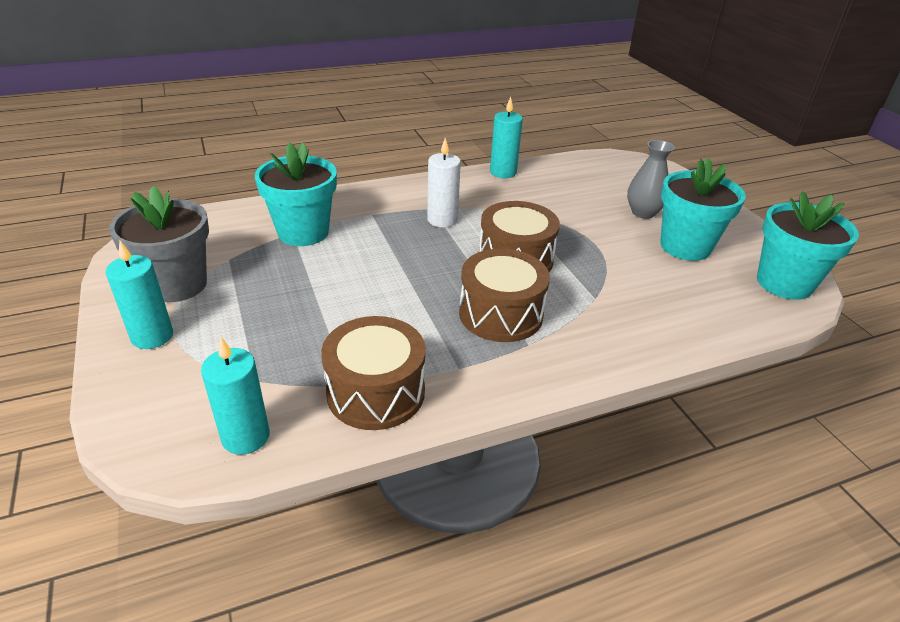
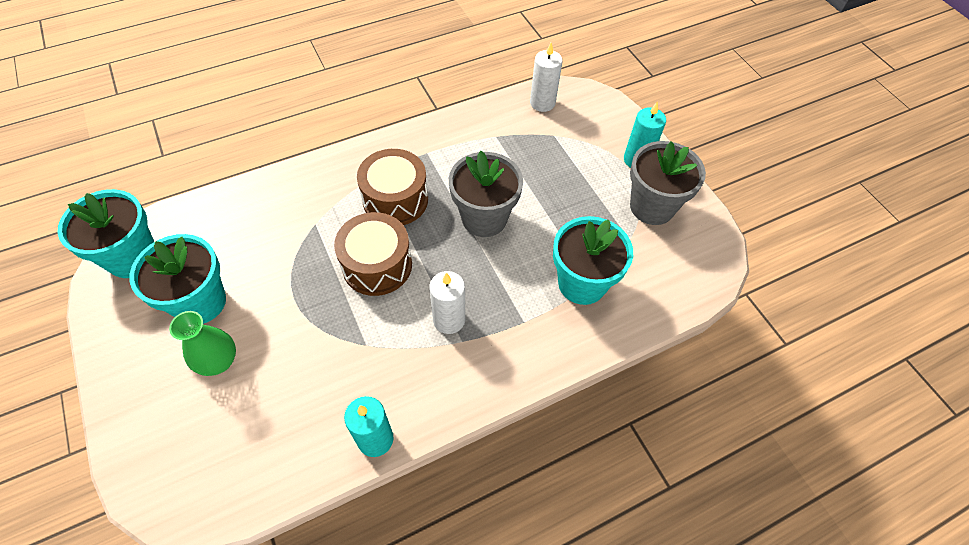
camera: 175 degrees right, 20 degrees up
turquoise candle [201,337,270,455] -> white candle [530,43,563,112]
brown drum [321,316,426,430] -> none
grey vase [627,140,675,219] -> green vase [169,311,236,376]
none -> grey flower pot [449,151,523,237]

